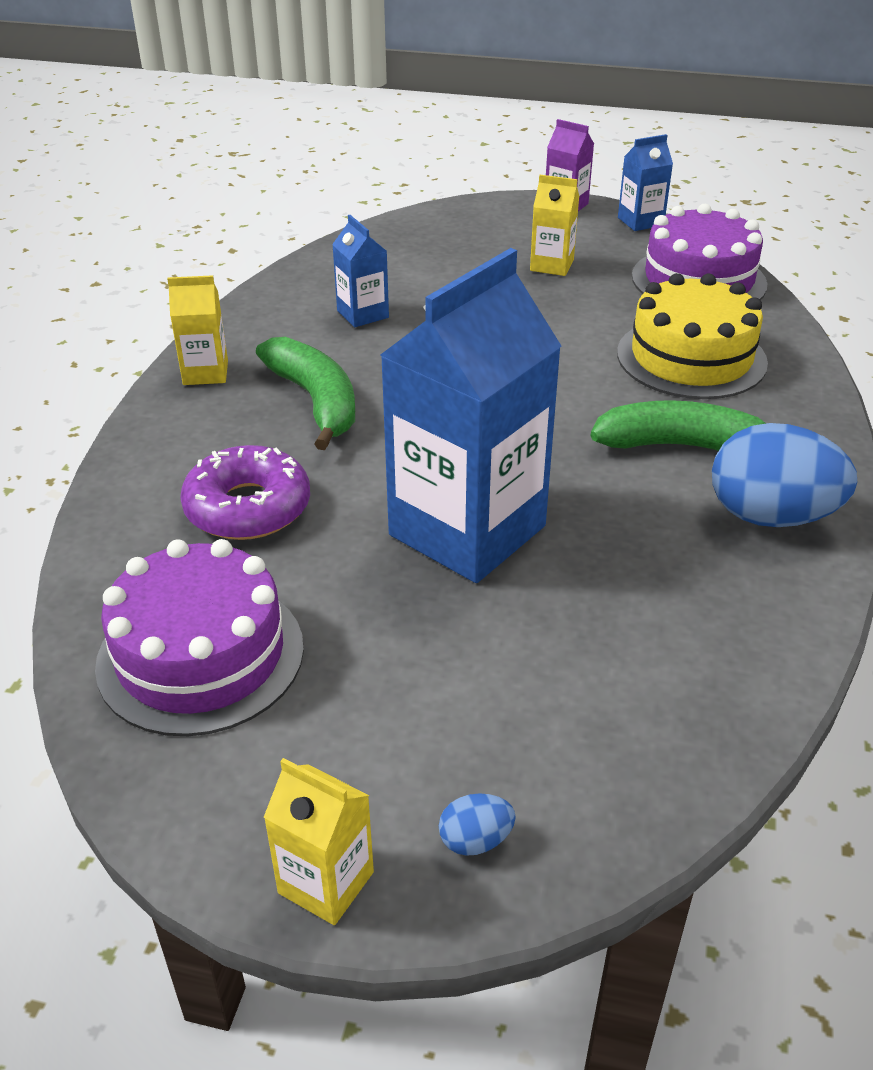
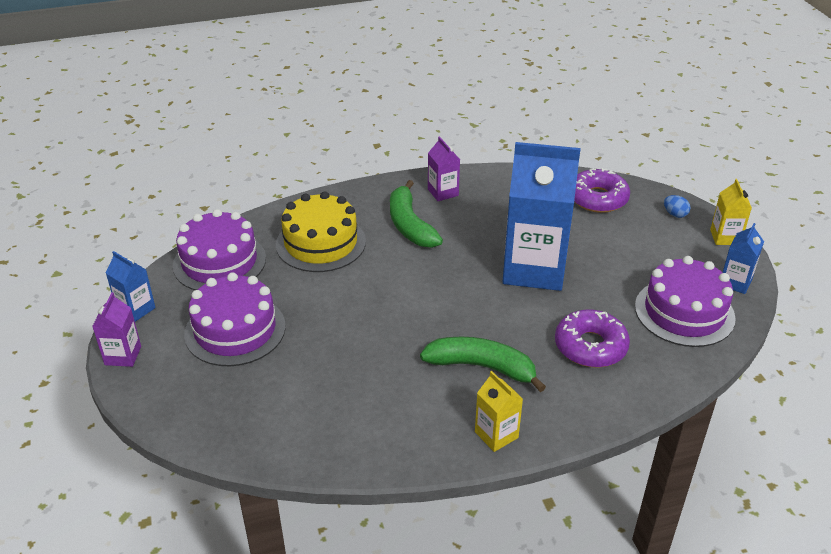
camera: 120 degrees left, 0 degrees up
green banana [256,337,355,450] -> green banana turned 75 degrees clockwise [420,337,546,392]
blue carton [332,215,389,327] -> blue carton moved to [723,223,764,294]
yellow carton [530,175,579,276] -> purple cake [184,272,286,366]
blue egg [712,423,857,527] -> purple carton [428,137,460,201]
none -> purple donut [574,168,630,213]

